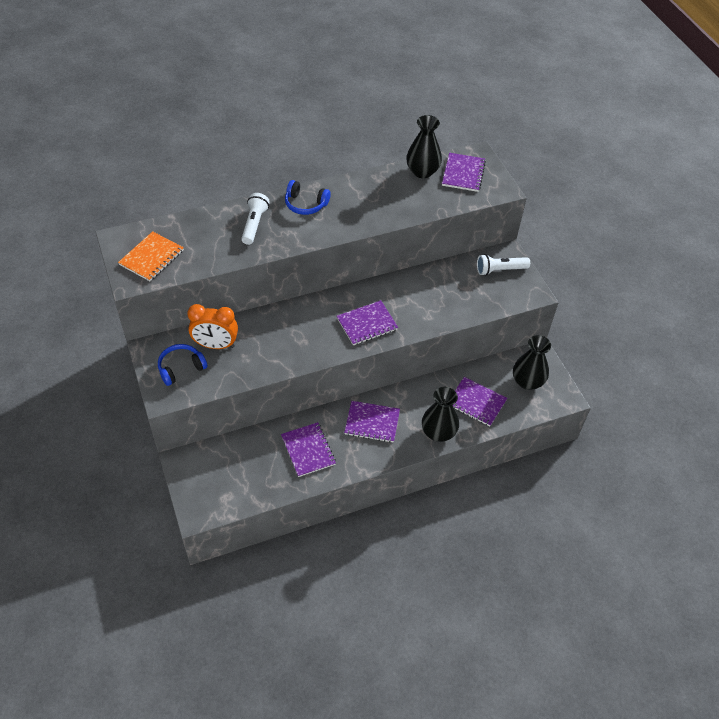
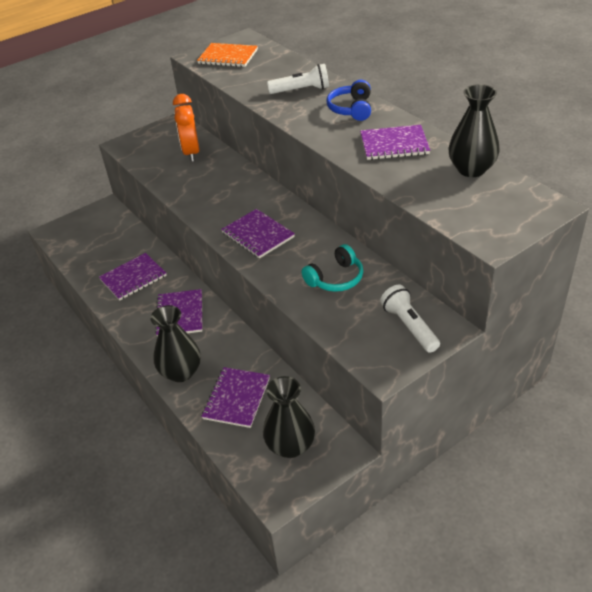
camera: 80 degrees right, 10 degrees down
blue headphones [158,344,208,386] -> none
purple notebook [442,153,486,192] -> purple notebook moved to [360,125,430,160]
none -> turquoise headphones [301,244,363,292]

